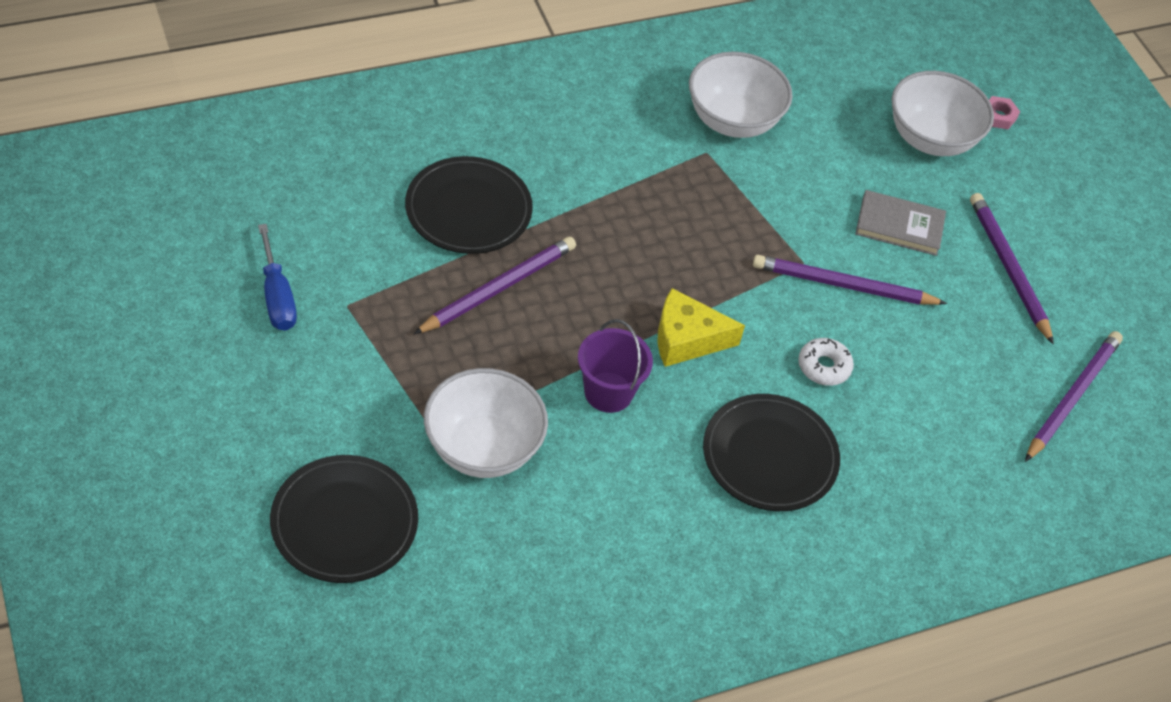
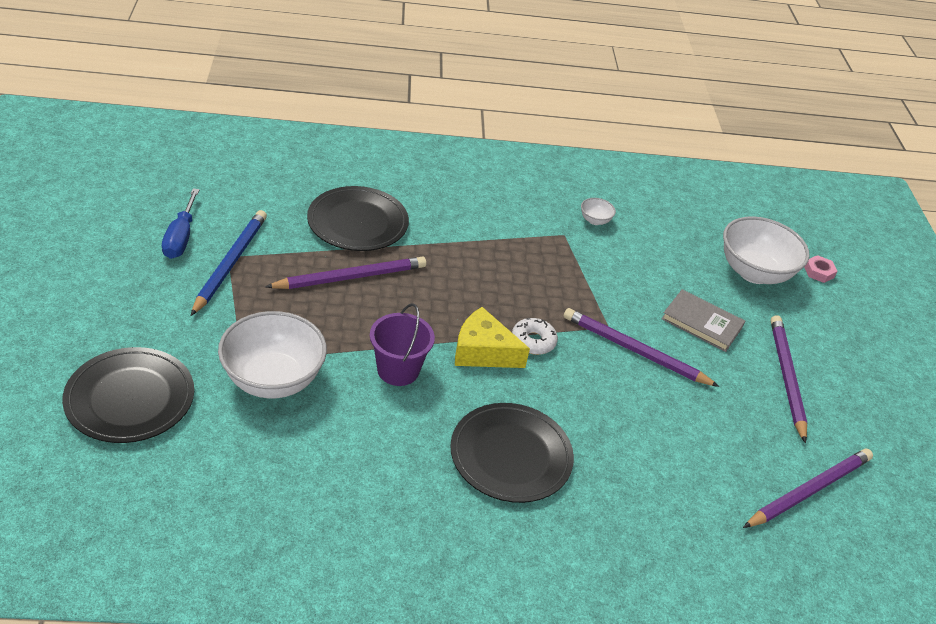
camera: 20 degrees right, 10 degrees down
white bowl [689,52,793,138] -> white bowl [581,198,616,225], size x0.42
white donut [798,338,854,386] -> white donut moved to [512,318,558,355]
none -> blue pencil [191,210,267,316]

